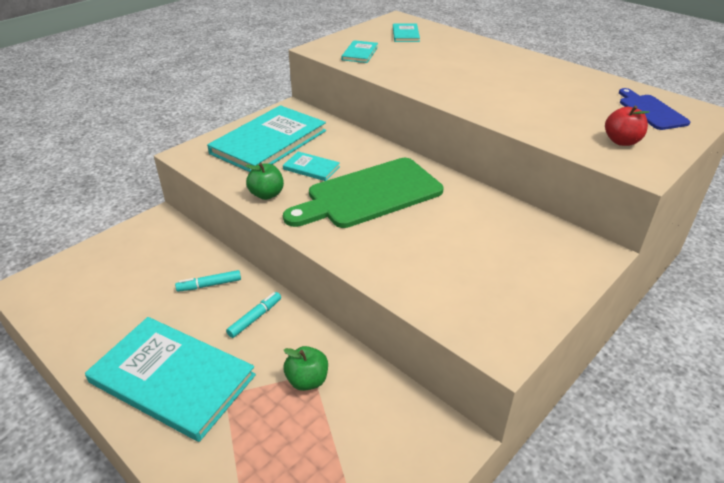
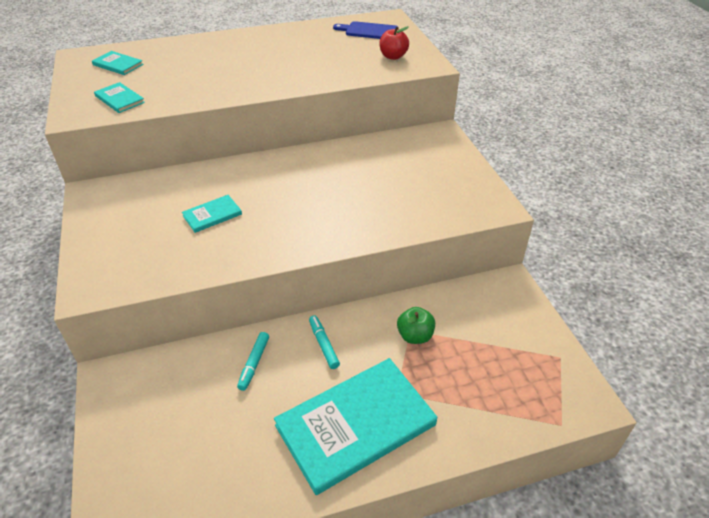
camera: 60 degrees left, 5 degrees up
turquoise book [207,105,326,172] -> none
green apple [245,163,284,200] -> none
green cutting board [283,158,443,228] -> none

